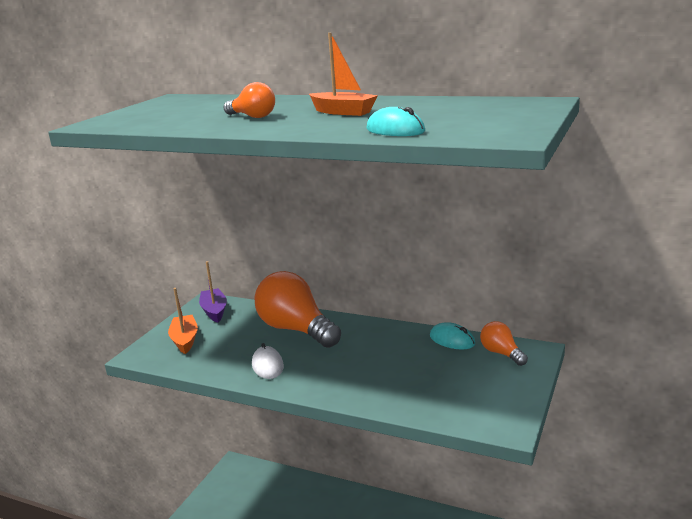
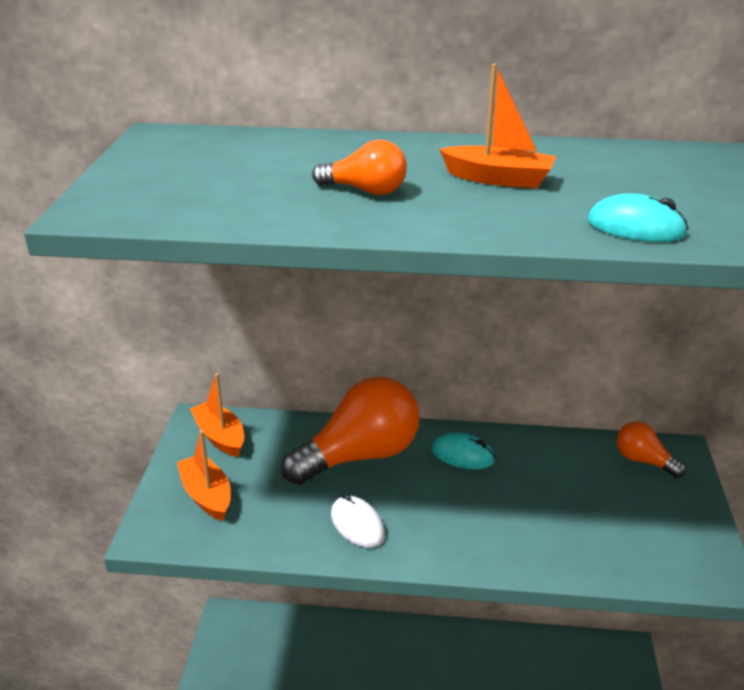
camera: 20 degrees left, 10 degrees up
purple boat [199,261,227,323] -> orange boat [190,373,244,457]
orange light bulb [254,271,341,348] -> orange light bulb turned 120 degrees clockwise [281,377,420,485]
turquoise mouse [430,322,475,350] -> turquoise mouse moved to [432,432,496,469]

